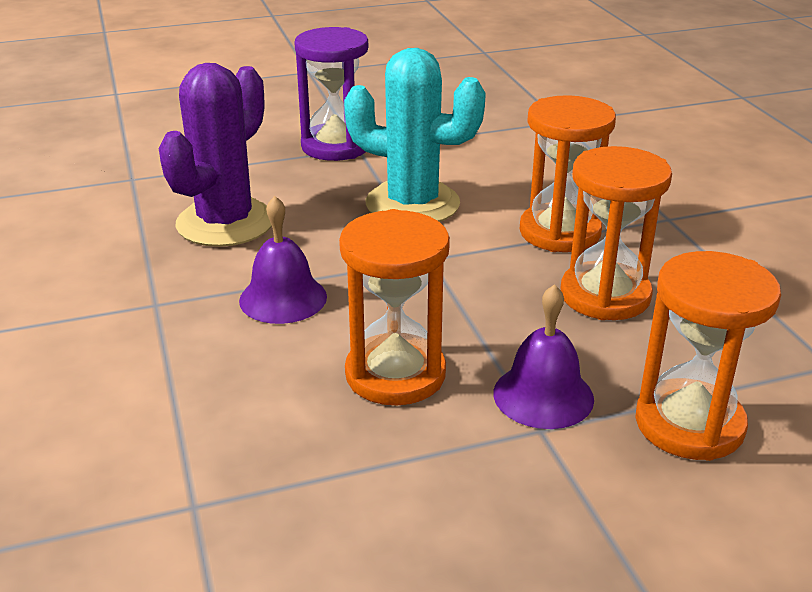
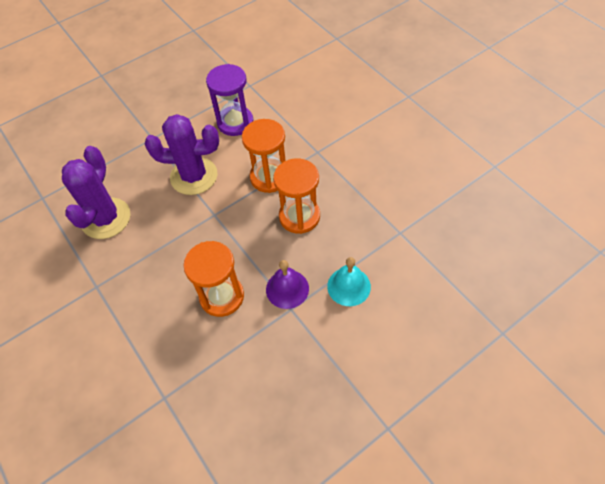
camera: 15 degrees left, 25 degrees up
purple bell [239,196,327,324] -> none
purple hourglass [294,27,368,161] -> purple hourglass moved to [206,64,253,136]
turquoise cactus [344,48,486,222] -> purple cactus [145,114,219,195]
orange hourglass [635,251,781,461] -> turquoise bell [327,257,371,306]

